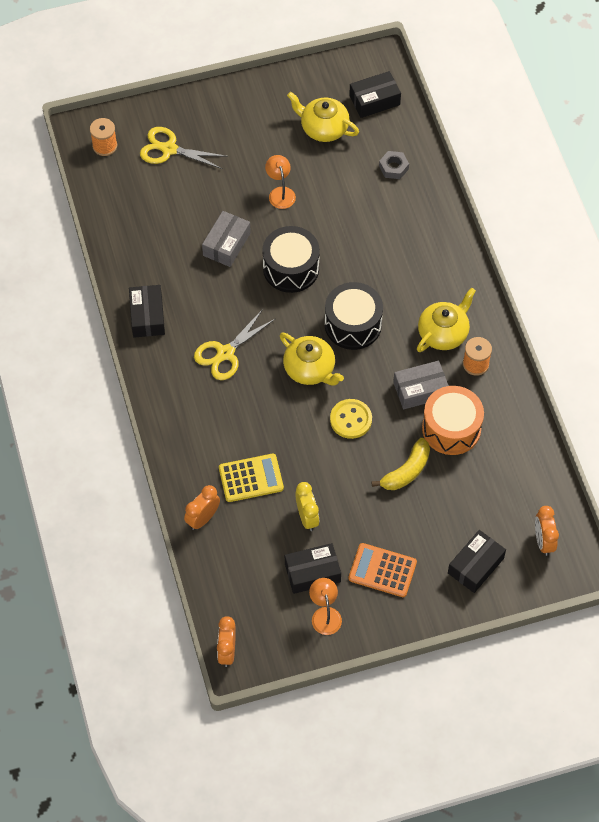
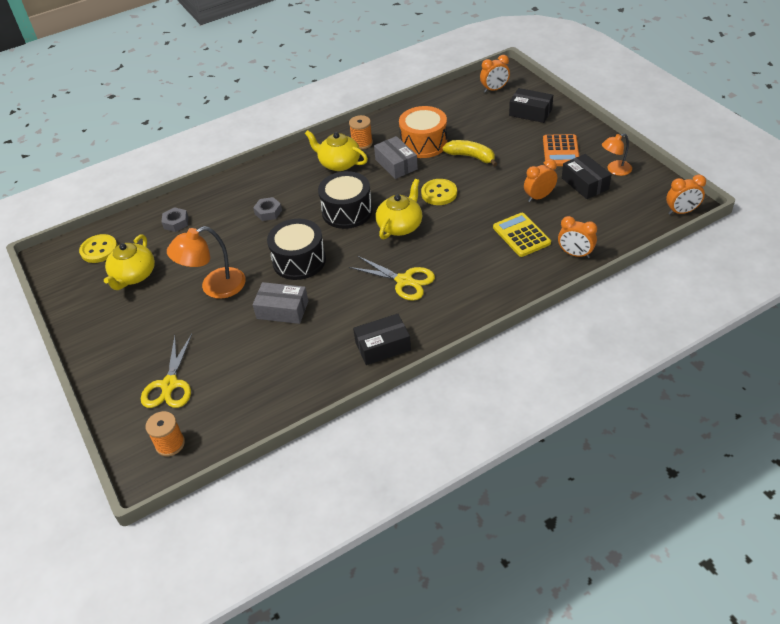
camera: 100 degrees left, 15 degrees down
orange lamp [265,155,296,209] -> orange lamp [167,226,246,299], size x1.65
yellow clock [295,482,319,531] -> orange clock [524,159,557,202]
black box [349,71,401,118] -> yellow button [79,234,118,263]
none -> grey nut [253,197,282,221]

